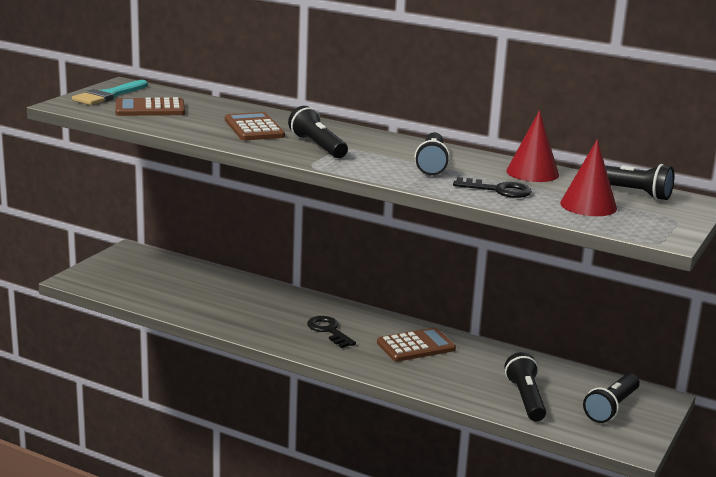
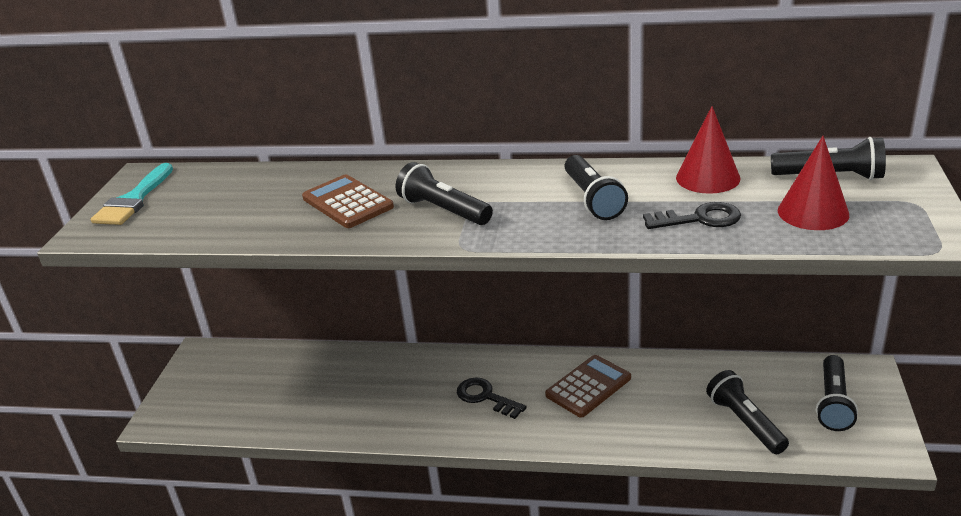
camera: 15 degrees left, 10 degrees up
brown calculator [115,97,185,116] -> none

